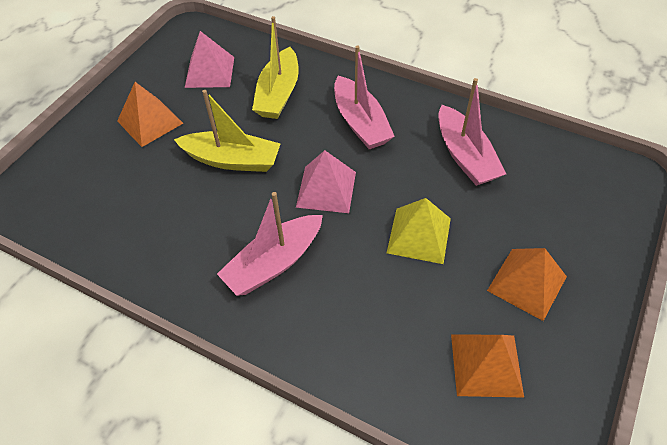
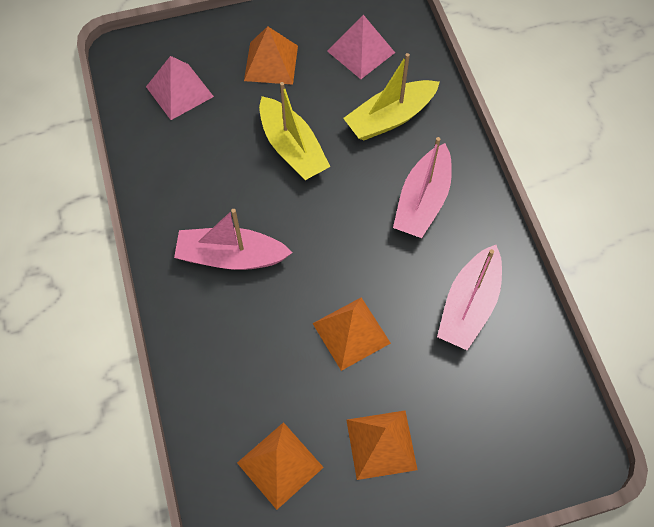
camera: 45 degrees right, 10 degrees up
pink pyramid [296,150,356,213] -> pink pyramid moved to [146,56,214,120]
yellow pyramid [387,198,451,264] -> orange pyramid [312,297,391,371]

